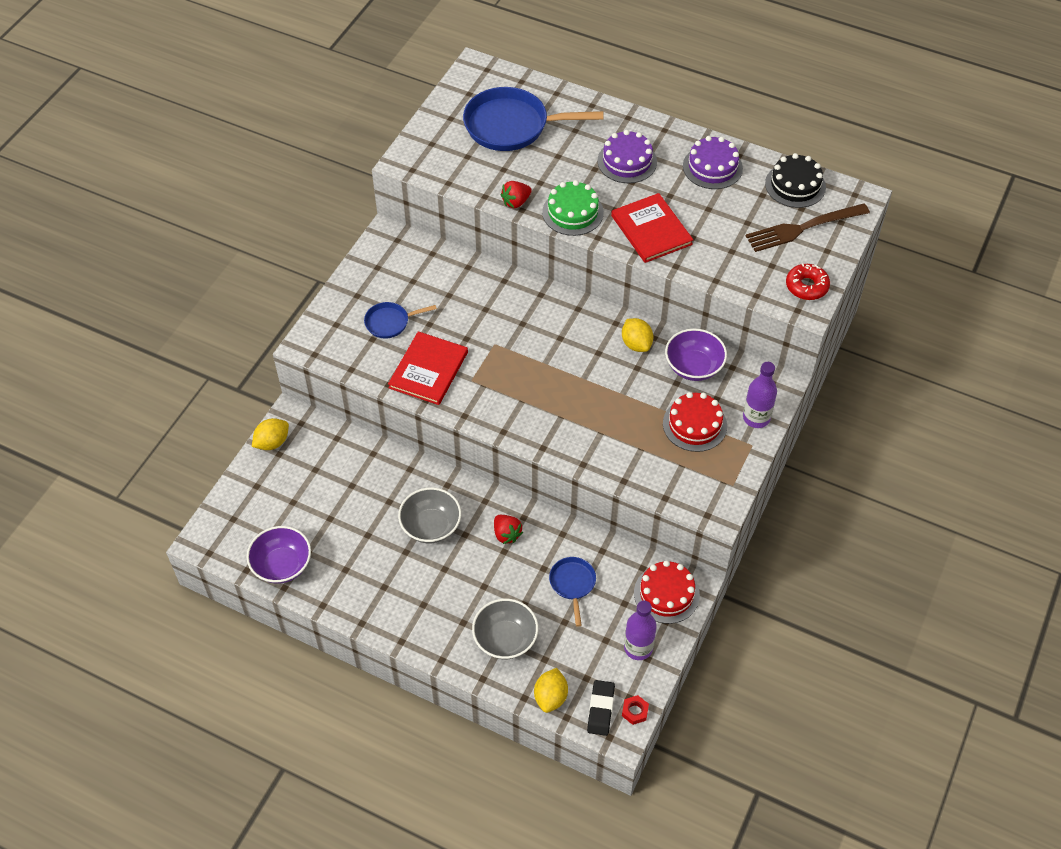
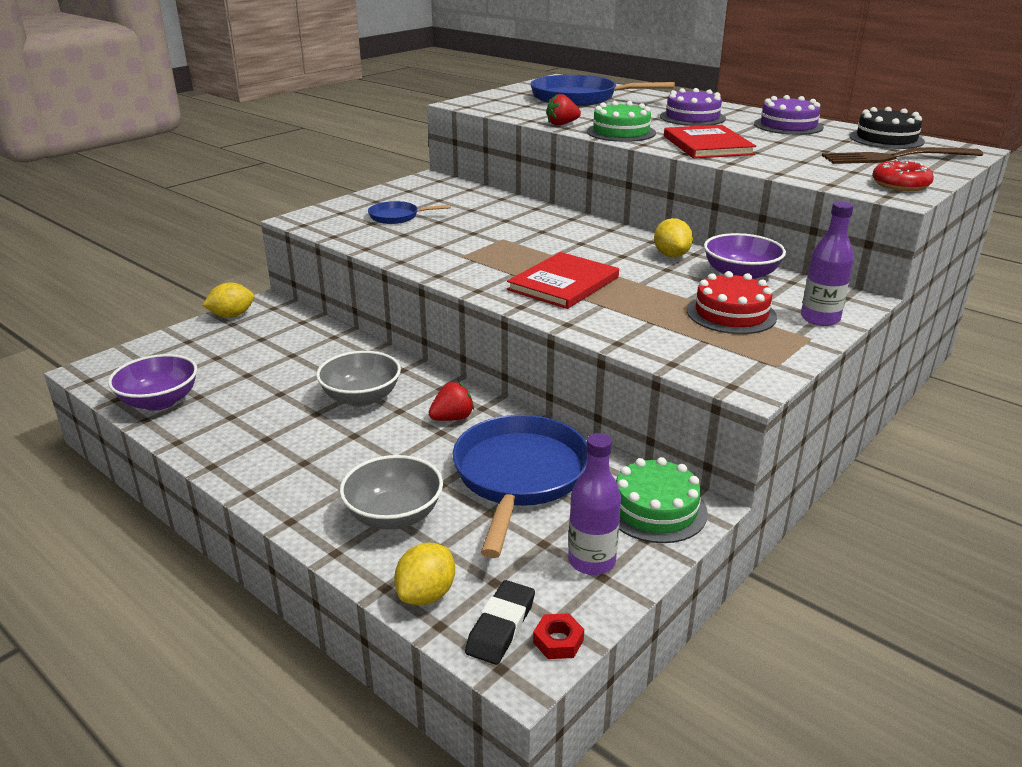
camera: 15 degrees right, 25 degrees down
red book [388,331,468,405] -> red book moved to [507,252,619,309]
red strawberry [494,515,523,544] -> red strawberry turned 105 degrees counterclockwise [429,382,474,421]
blue pan [549,557,596,627] -> blue pan [452,415,588,558], size x1.99
red cake [634,560,700,624] -> green cake [616,457,708,543]

